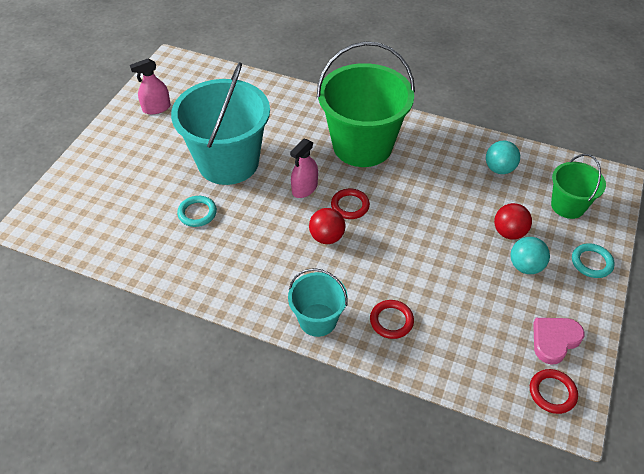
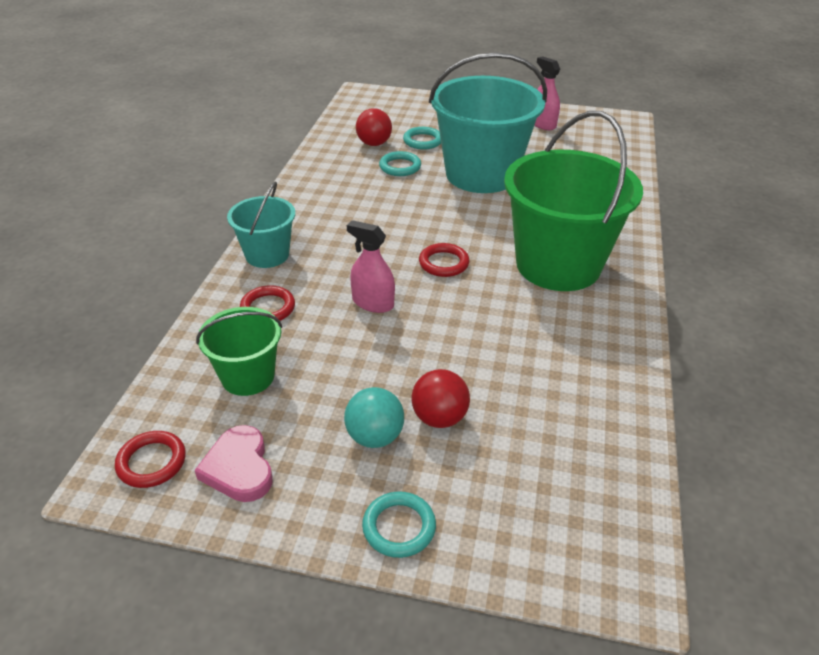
camera: 80 degrees right, 10 degrees down
pink spray bottle [290,139,318,198] -> pink spray bottle moved to [347,220,395,313]
red ball [309,208,345,244] -> red ball moved to [356,108,392,146]
turquoise ball [486,141,520,174] -> none
pink heart [533,318,585,364] -> pink heart turned 150 degrees counterclockwise [195,425,273,502]
green bucket [551,154,606,219] -> green bucket moved to [196,307,282,396]
none -> turquoise ring [403,127,441,150]

